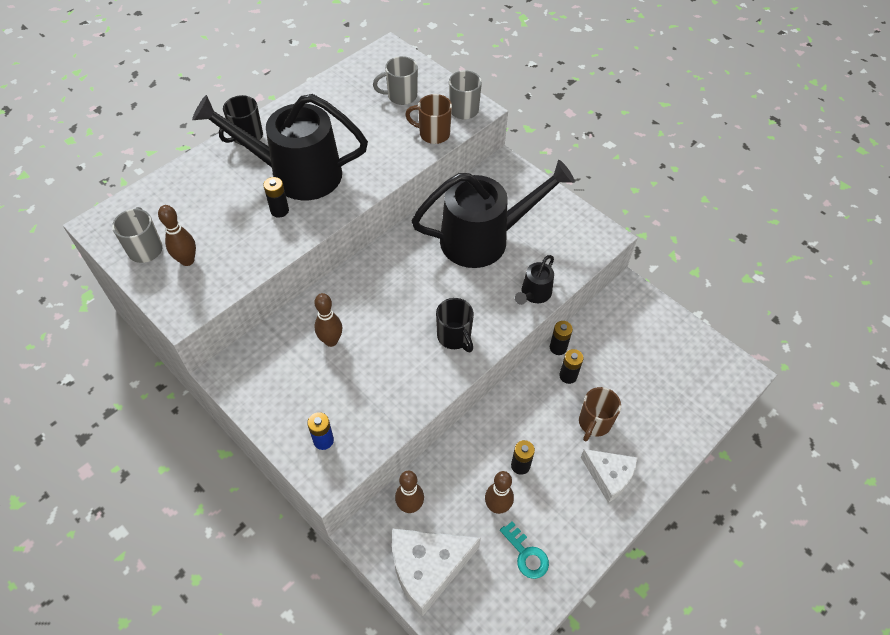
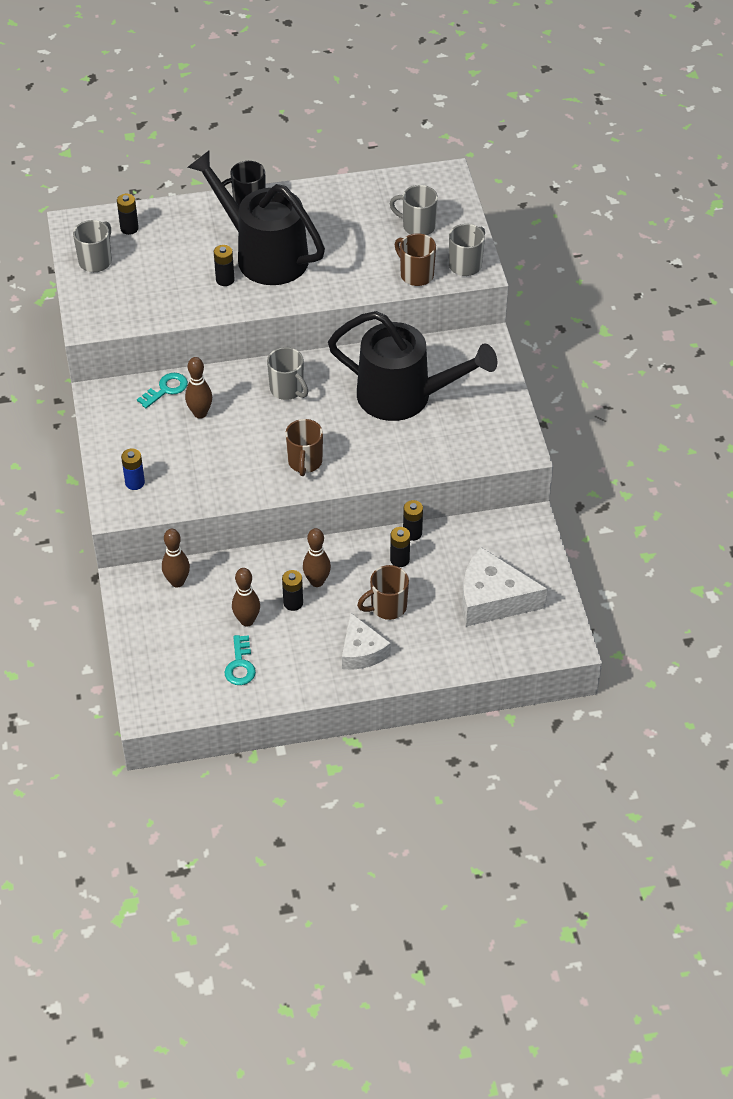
camera: 35 degrees right, 5 degrees down
brown bowling pin [158,205,196,266] -> brown bowling pin moved to [303,528,331,587]
white cheese [392,529,481,617] -> white cheese moved to [462,547,548,626]
black mug [436,298,474,352] -> brown mug [285,419,323,476]
black watering can [515,255,554,305] -> none
none -> black battery [117,194,139,235]
none -> turquoise key [137,373,188,408]
none -> grey mug [267,347,308,400]

